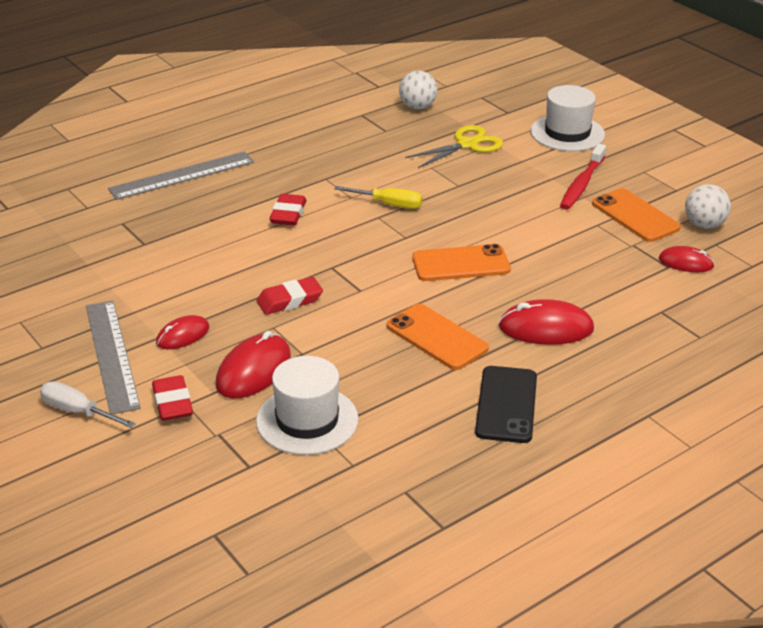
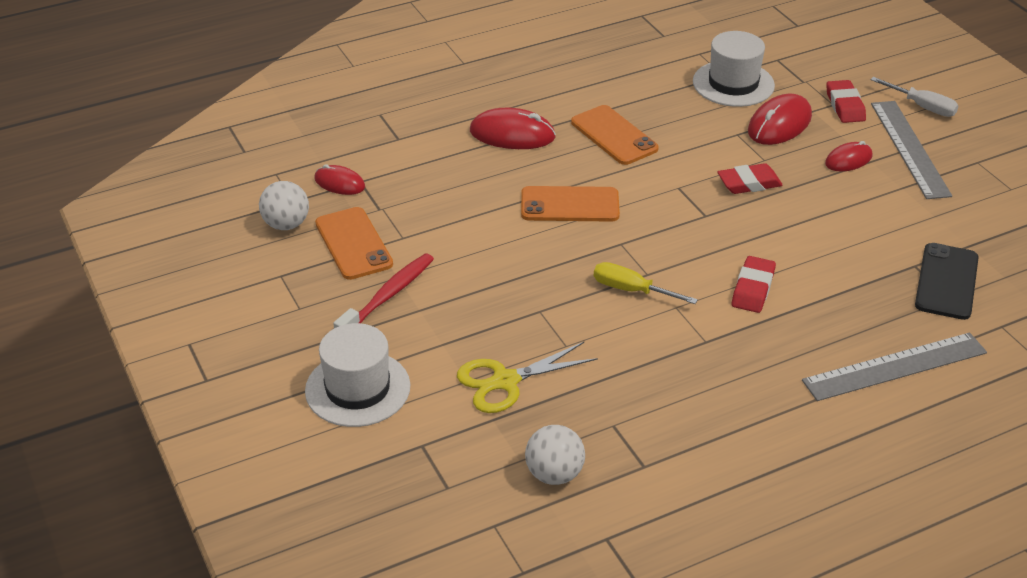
camera: 170 degrees left, 5 degrees up
black phone [475,366,537,443] -> black phone moved to [915,243,979,320]

